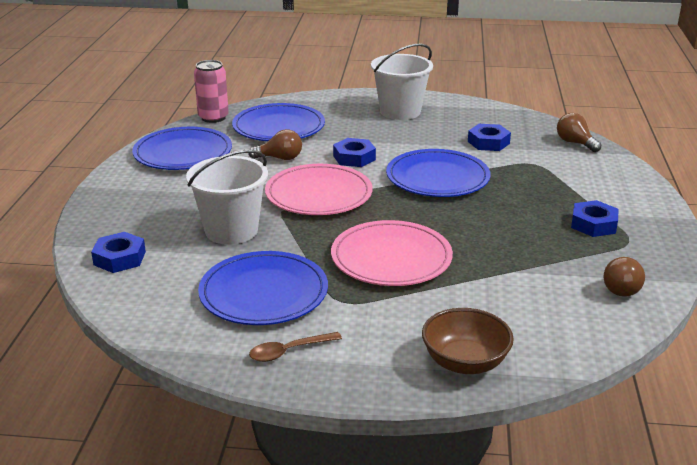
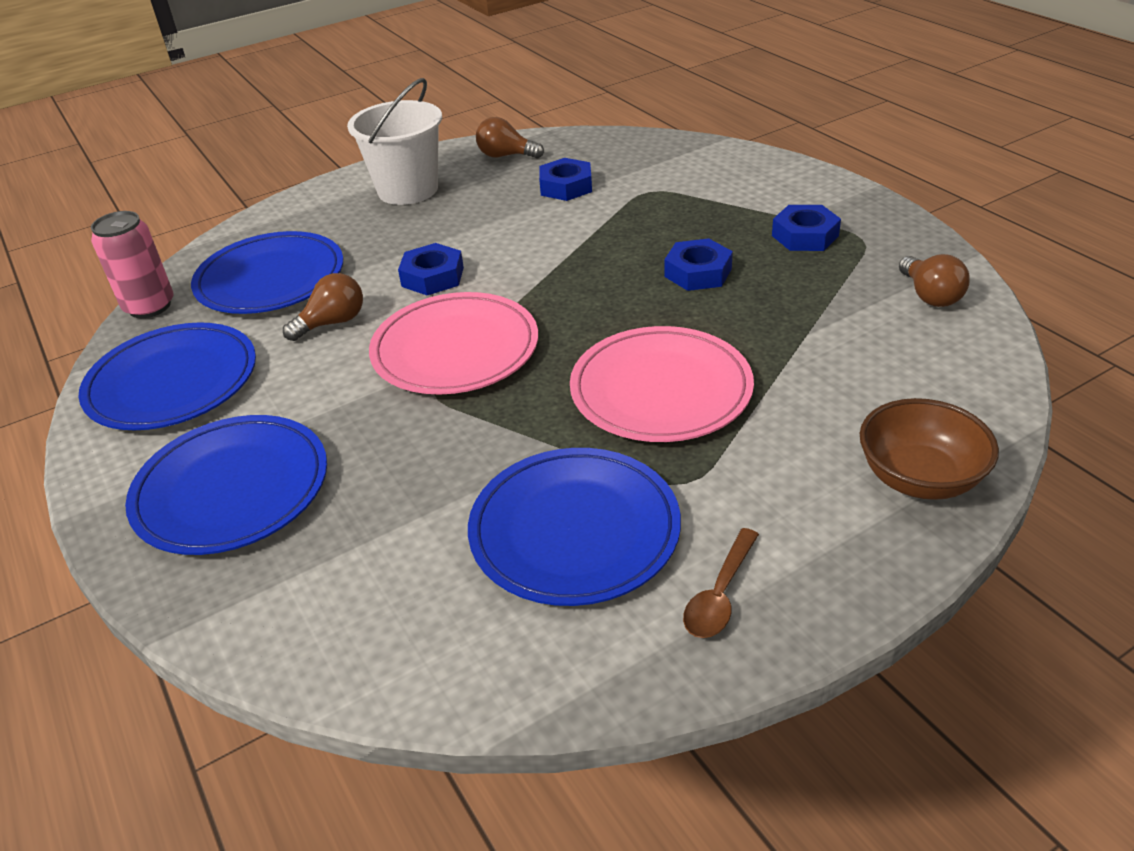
camera: 35 degrees left, 10 degrees up
blue nut [91,232,146,273] -> blue nut moved to [665,238,733,291]
white bucket [186,150,268,245] -> none
blue plate [386,149,491,197] -> blue plate moved to [125,415,327,555]
brown light bulb [557,113,601,152] -> brown light bulb moved to [476,117,544,159]

